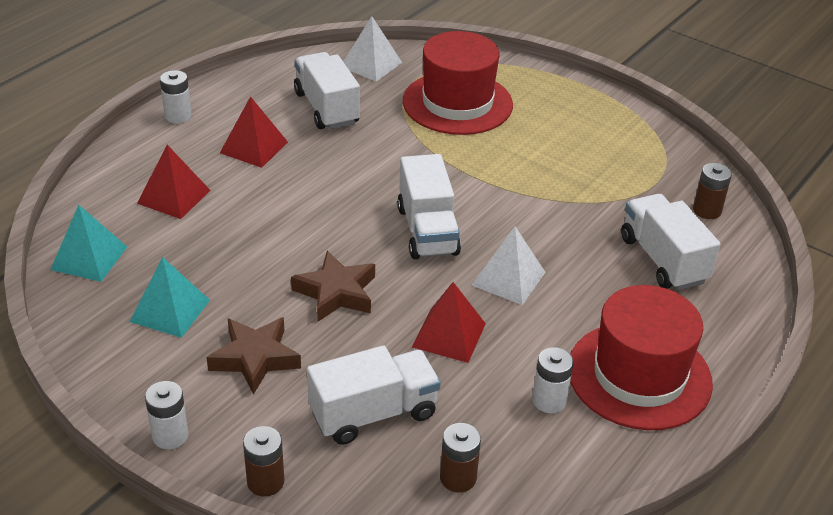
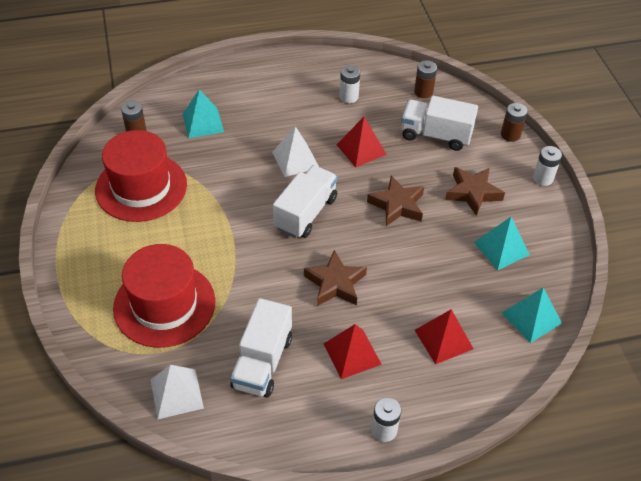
camera: 140 degrees left, 10 degrees up
red hat [570,285,713,430] -> red hat moved to [95,130,187,222]
white truck [621,194,720,290] -> turquoise pyramid [183,90,224,138]
none -> brown star [304,250,367,306]

